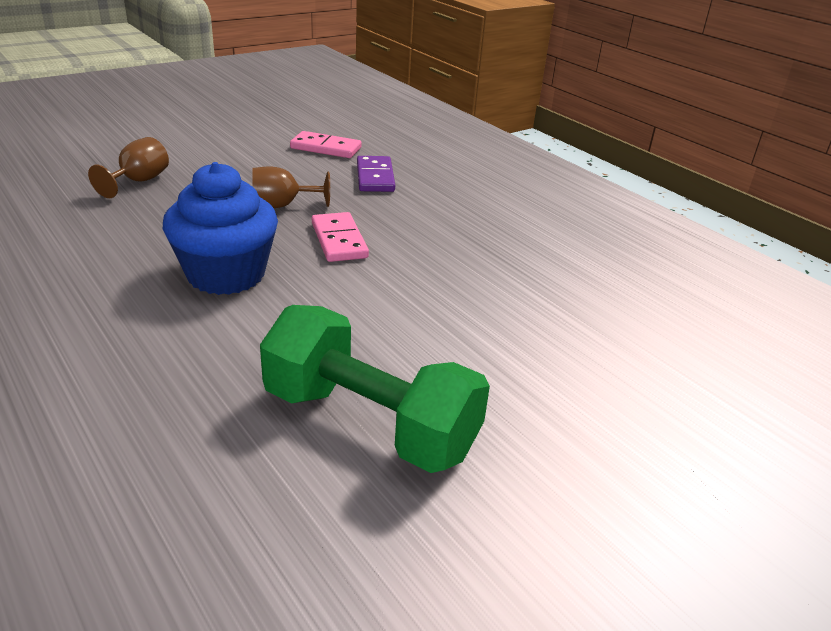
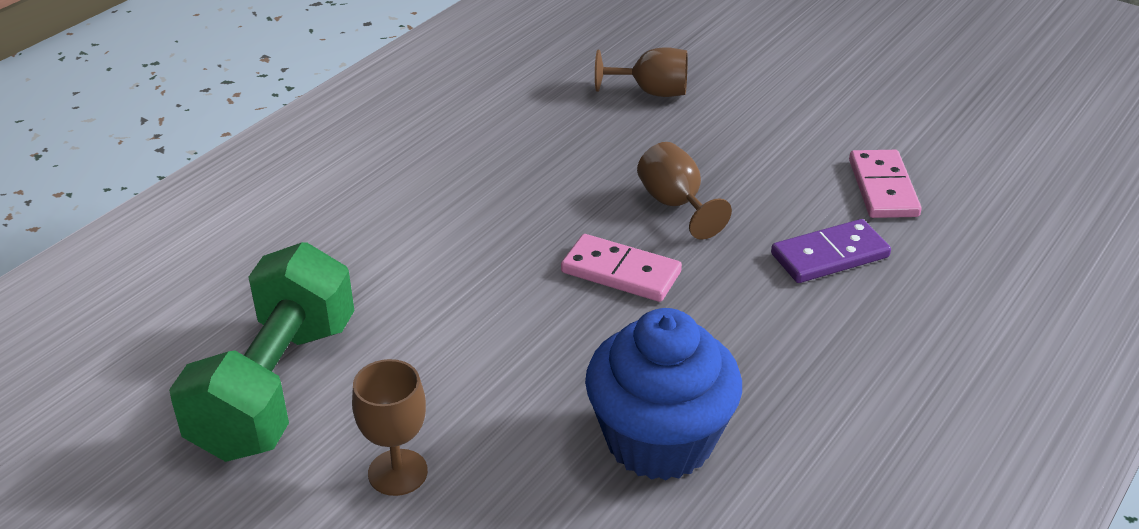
camera: 75 degrees right, 5 degrees up
blue cupcake [163,162,278,295] -> blue cupcake moved to [585,308,742,481]
pink domino [312,212,369,262] -> pink domino turned 60 degrees clockwise [561,234,682,302]
none -> brown goblet [352,359,428,496]

